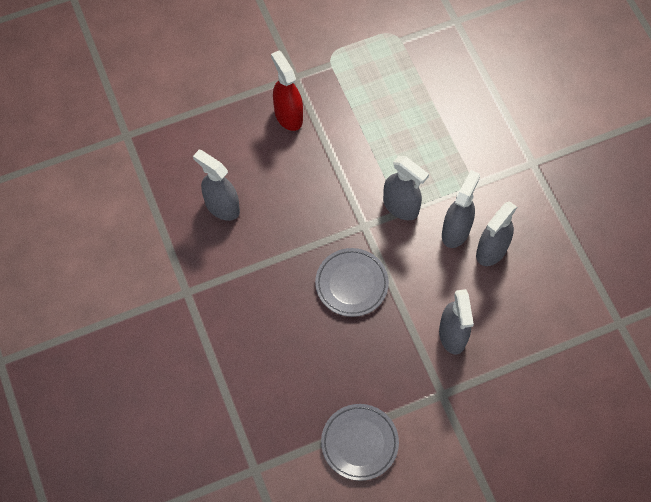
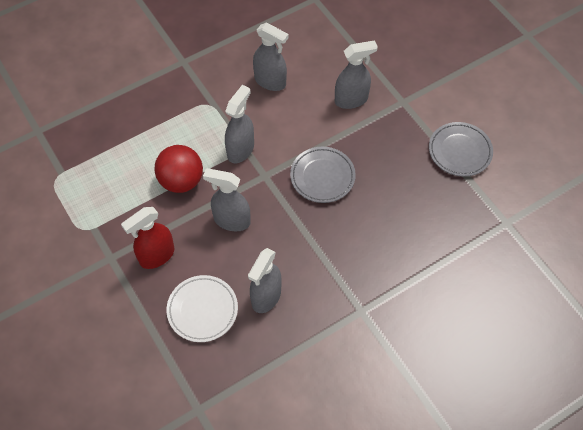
camera: 100 degrees left, 5 degrees down
grey spray bottle [442,170,480,248] -> grey spray bottle moved to [203,168,251,231]
none -> red ball [154,145,203,193]
none -> white plate [166,275,238,342]

